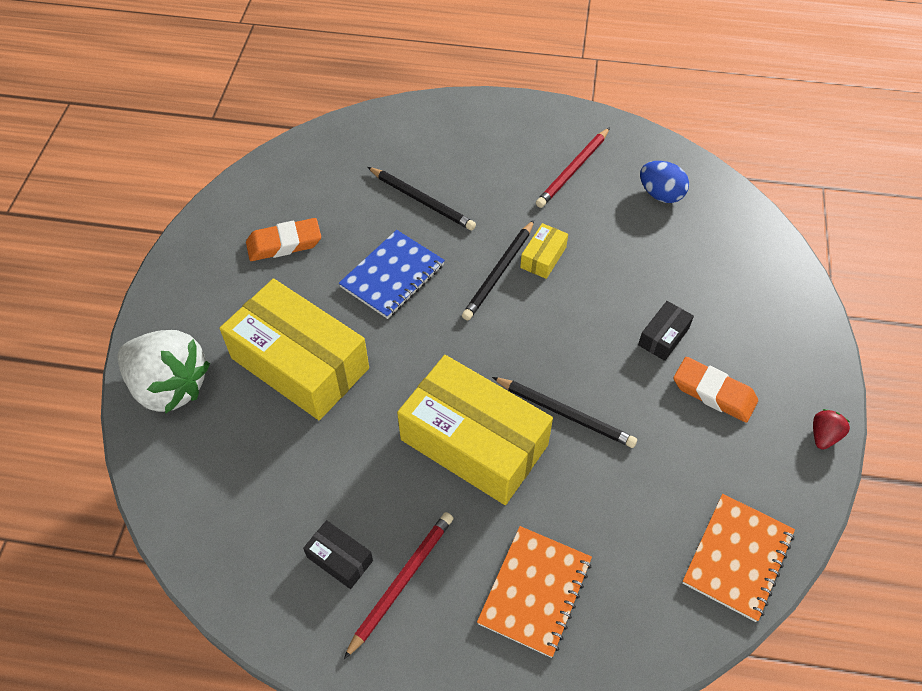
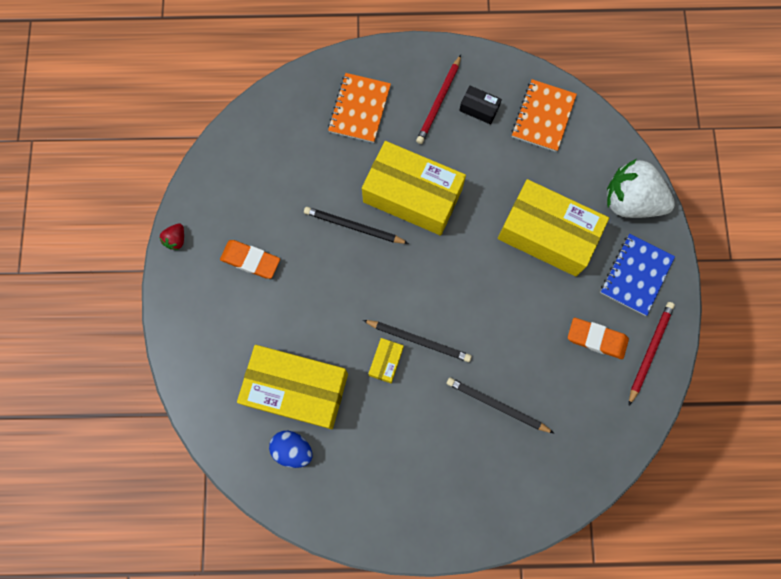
camera: 170 degrees right, 20 degrees up
orange eraser [246,218,321,261] -> orange eraser turned 45 degrees clockwise [568,318,629,359]
blue notebook [339,230,445,319] -> blue notebook moved to [600,234,675,316]
black pencil [462,220,534,320] -> black pencil turned 90 degrees clockwise [363,320,472,362]
red pencil [536,127,610,208] -> red pencil moved to [629,302,675,405]
black box [638,301,694,361] -> none
orange notebook [682,494,795,622] -> orange notebook moved to [511,79,577,152]
none -> yellow box [237,345,348,429]

